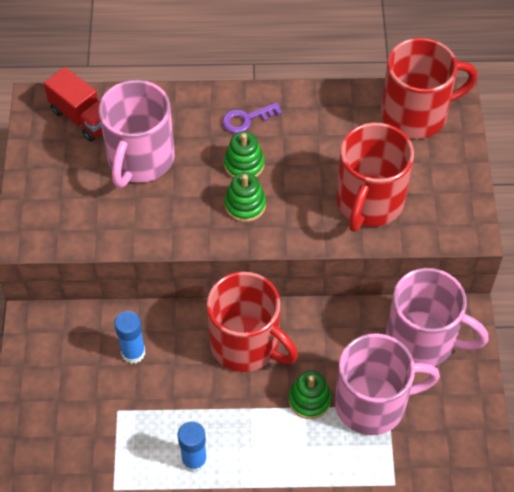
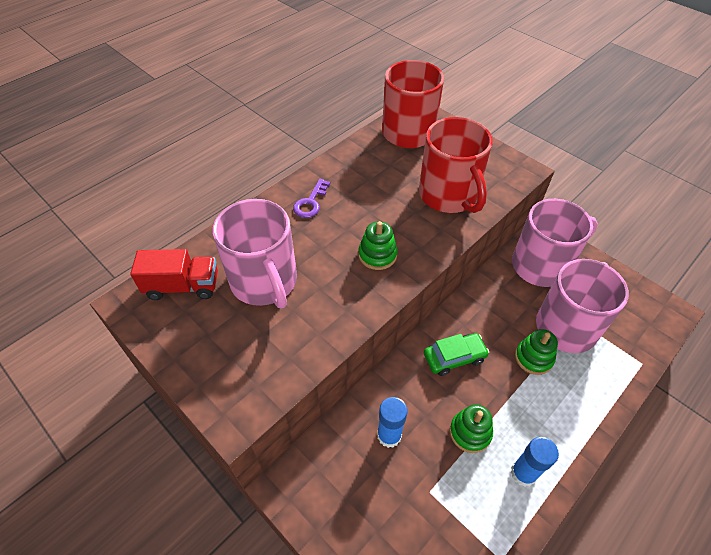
camera: 45 degrees left, 5 degrees down
red mug [207,272,298,372] -> green car [424,333,489,376]
green stacking toy [224,132,264,178] -> green stacking toy moved to [450,404,493,453]

